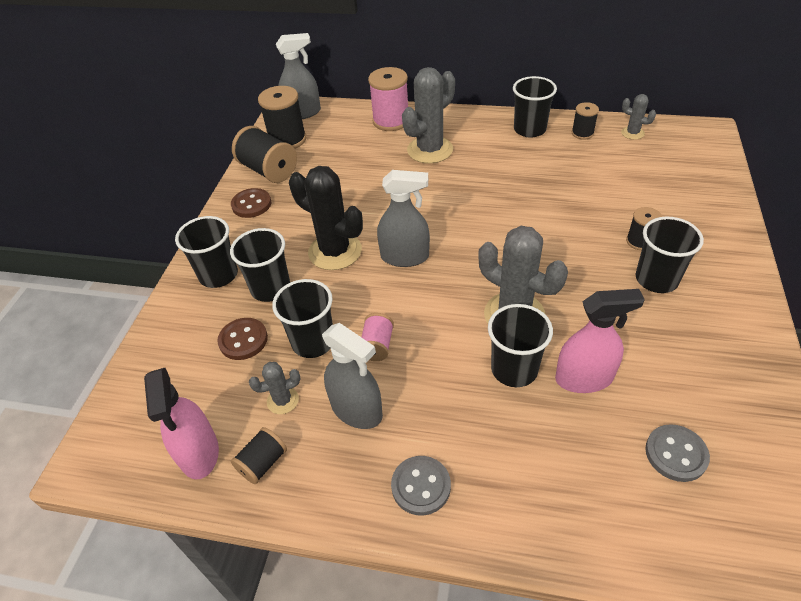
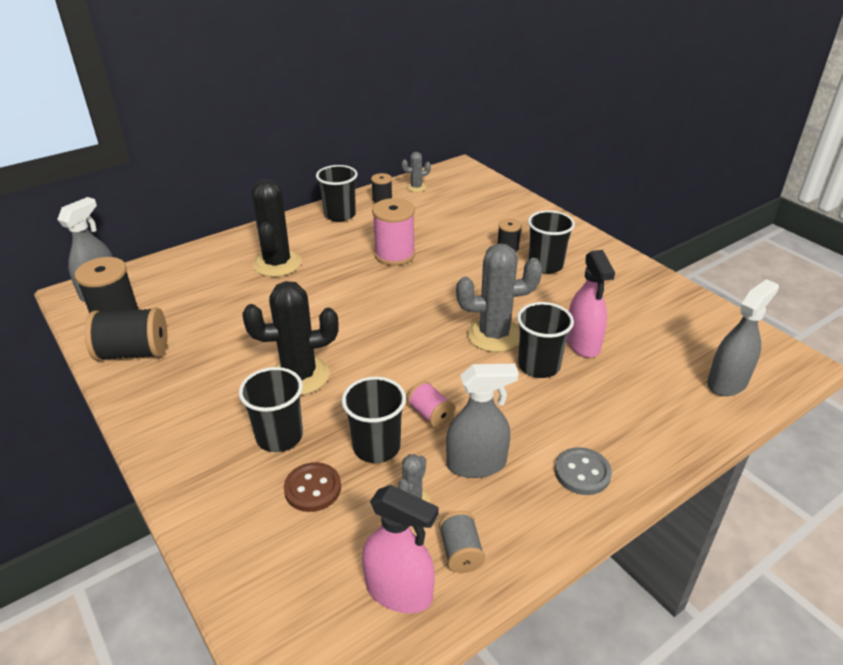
camera: 50 degrees left, 10 degrees down
black cup [175,216,238,288] -> none
brown button [231,188,271,218] -> none
black spool [231,427,287,484] -> grey spool [439,511,485,573]
pink spool [368,67,408,131] -> pink spool moved to [372,198,415,266]
grey spray bottle [377,170,430,267] -> grey spray bottle moved to [707,279,779,396]
grey cactus [402,67,455,163] -> black cactus [251,179,302,277]
pink spray bottle [555,289,645,393] -> pink spray bottle turned 135 degrees clockwise [567,250,615,358]
grey button [645,424,710,482] -> none

